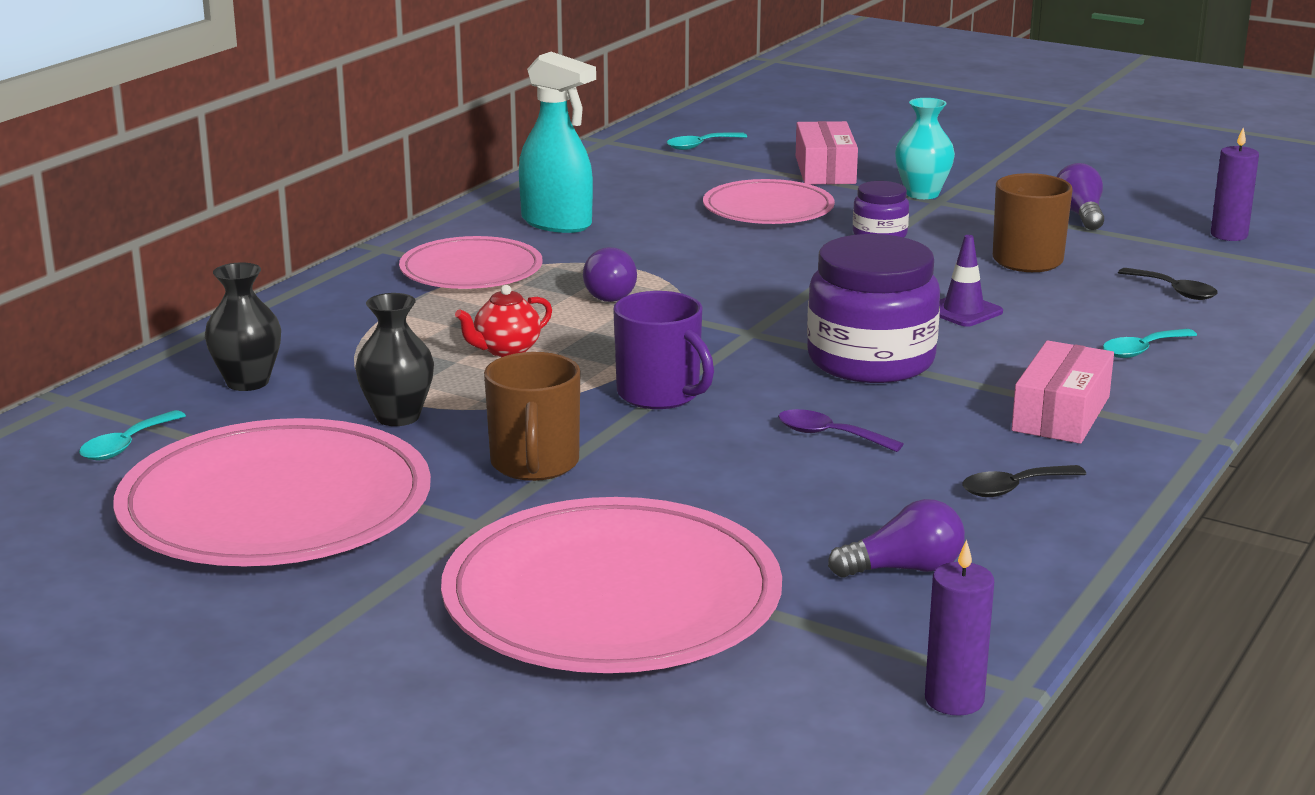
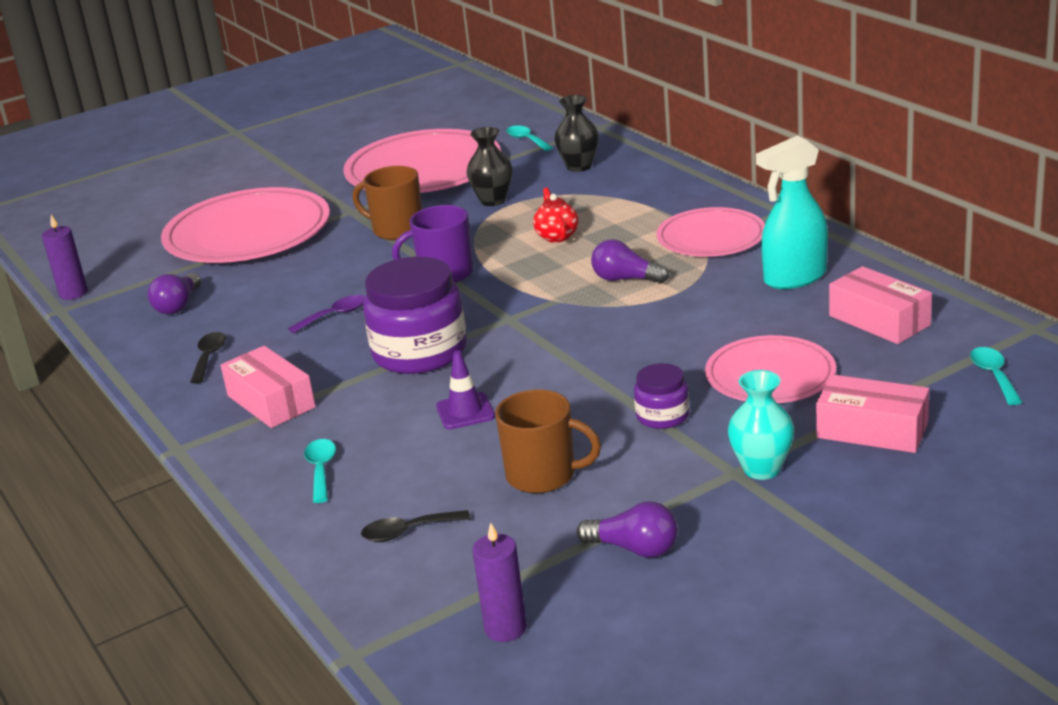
camera: 120 degrees right, 5 degrees up
none -> pink box [829,266,932,344]

